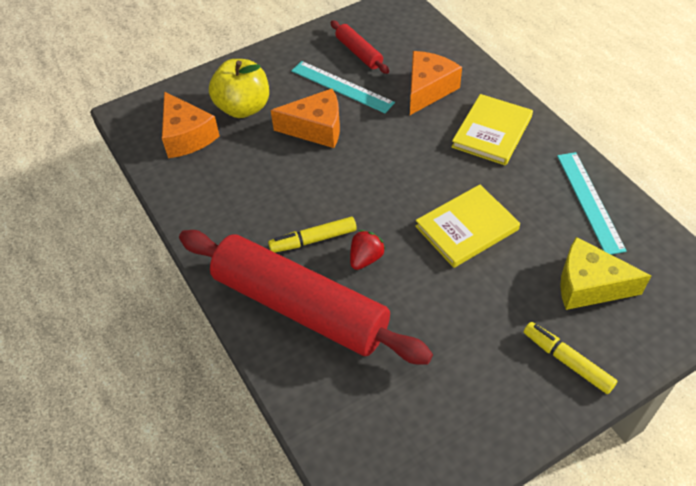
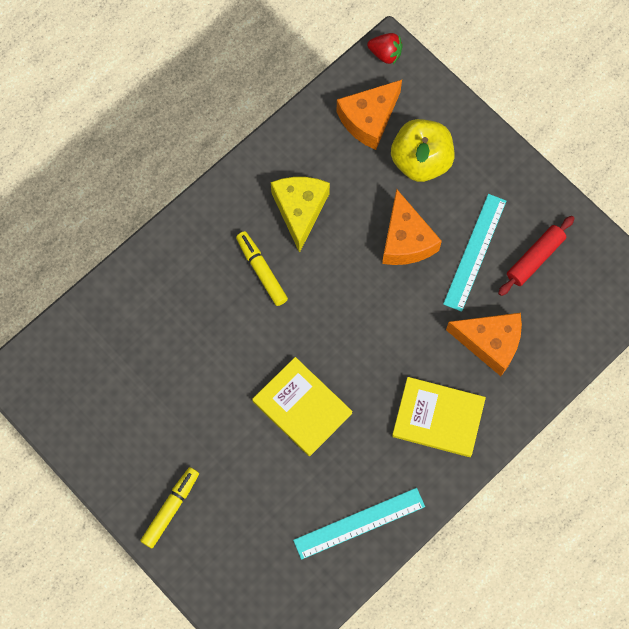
camera: 75 degrees right, 20 degrees up
red rolling pin [179,230,433,364] -> none
red strawberry [350,230,385,270] -> red strawberry moved to [367,33,403,64]
yellow cheese [560,237,651,310] -> yellow cheese moved to [271,177,330,253]

